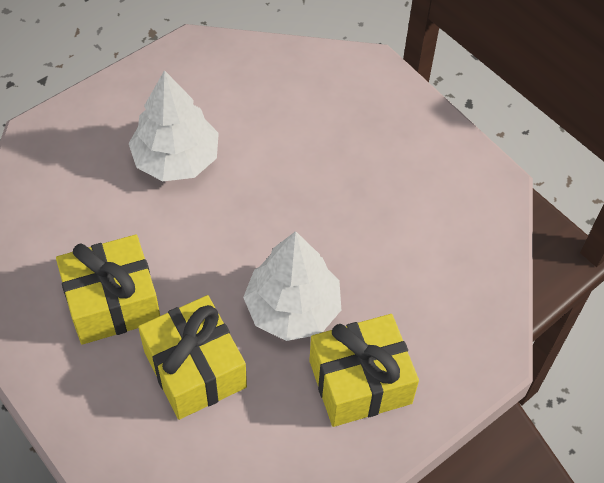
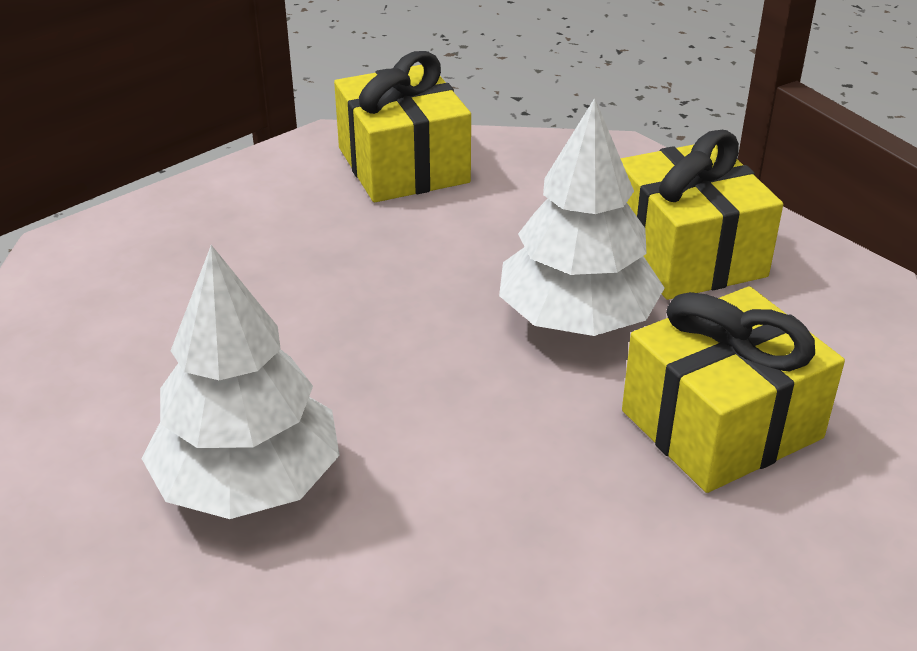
camera: 90 degrees left, 20 degrees down
yellow gift [56,234,160,344] -> yellow gift moved to [334,51,471,202]

